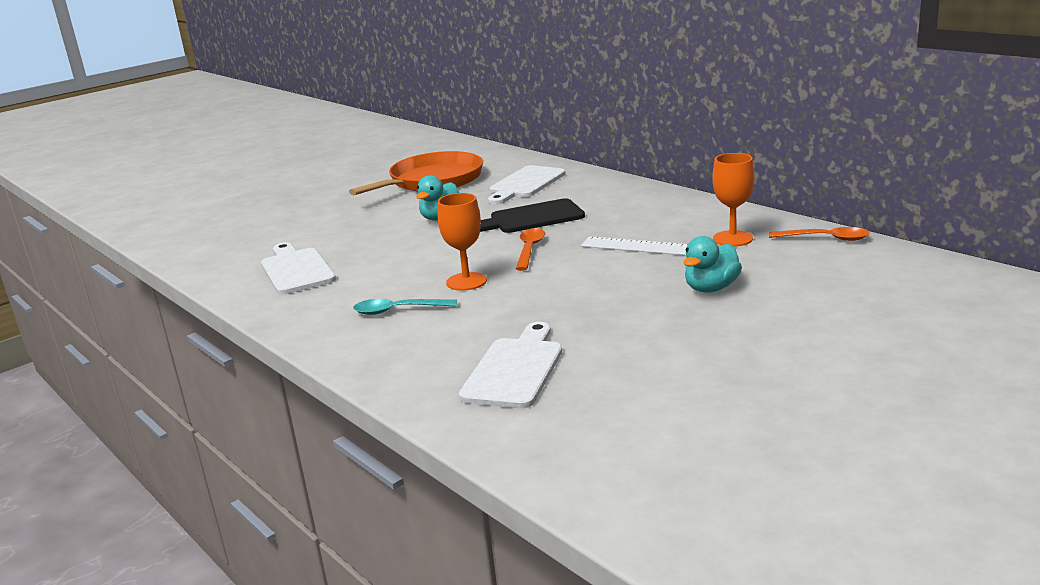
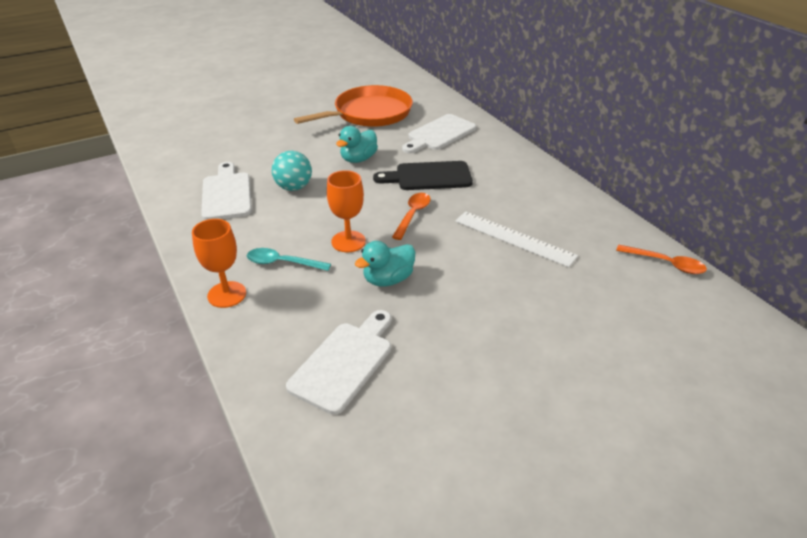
camera: 10 degrees right, 15 degrees up
turquoise duck [684,236,742,293] -> turquoise duck moved to [355,241,415,286]
orange goblet [712,153,754,247] -> orange goblet moved to [192,219,246,308]
none -> turquoise ball [271,151,312,191]

